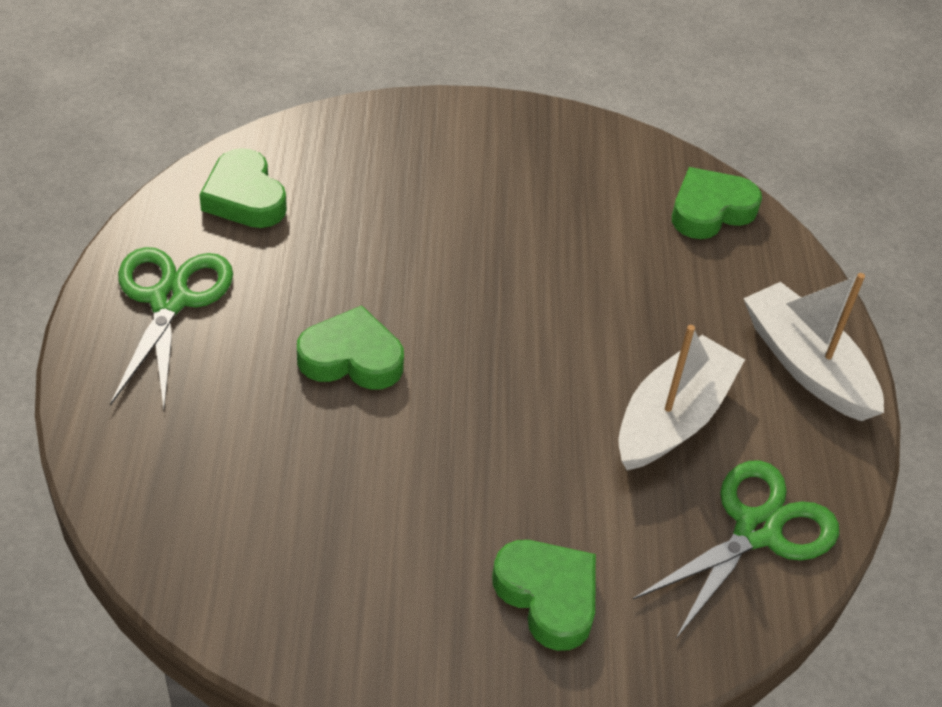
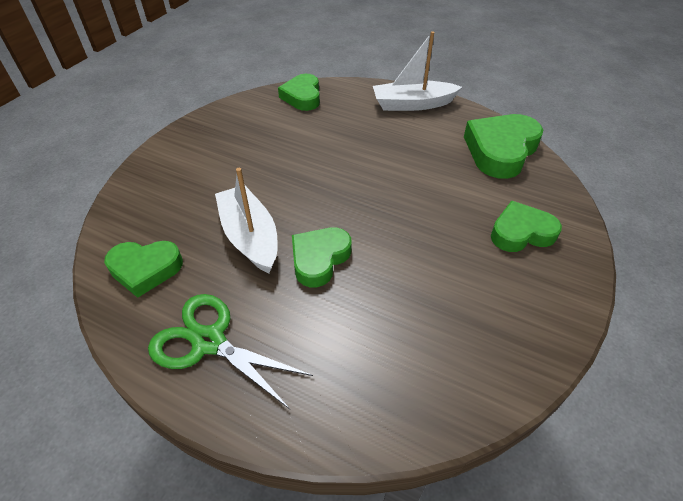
camera: 60 degrees left, 0 degrees up
white boat [618,325,745,470] -> white boat moved to [215,168,278,273]
green scissors [633,460,839,640] -> green heart [464,114,543,179]

